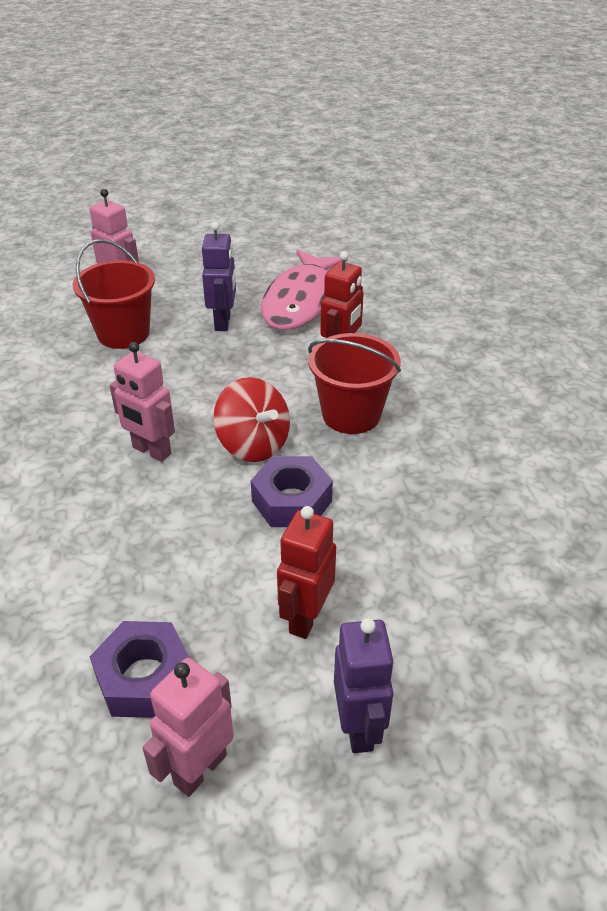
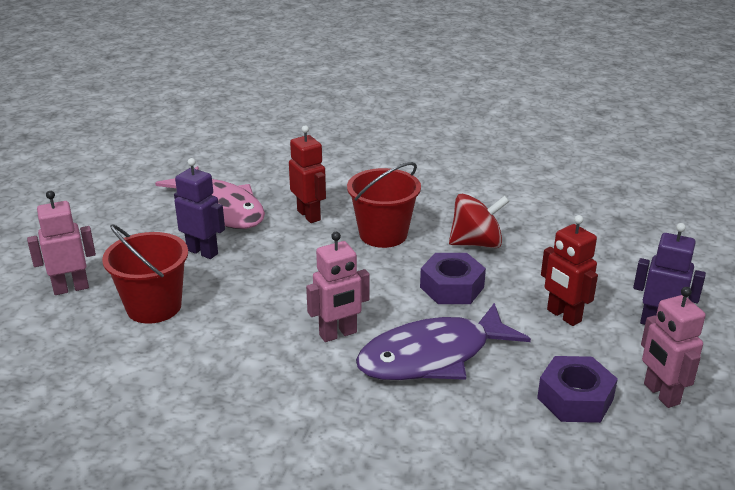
camera: 60 degrees left, 10 degrees down
red spinning top [213,377,290,462] -> red spinning top moved to [449,194,510,248]
none -> purple fish [356,303,531,381]

